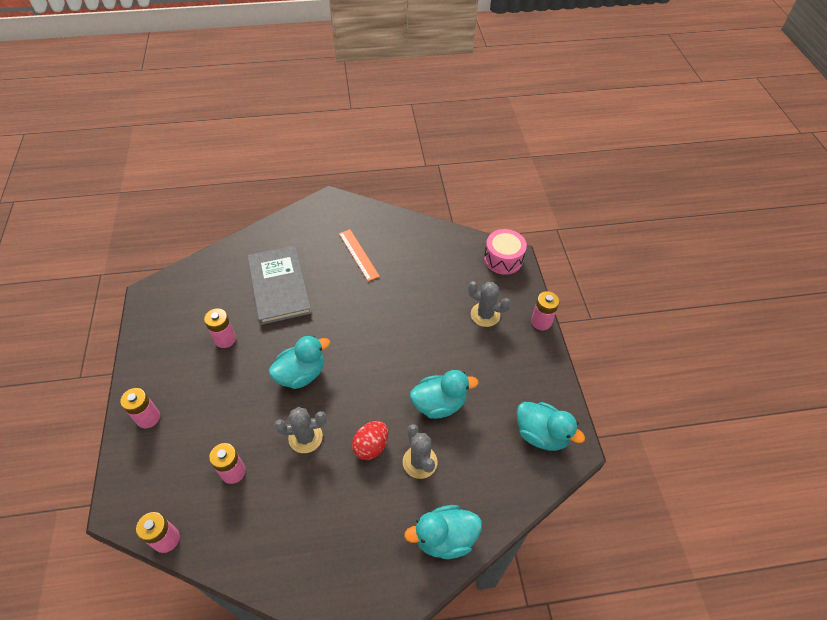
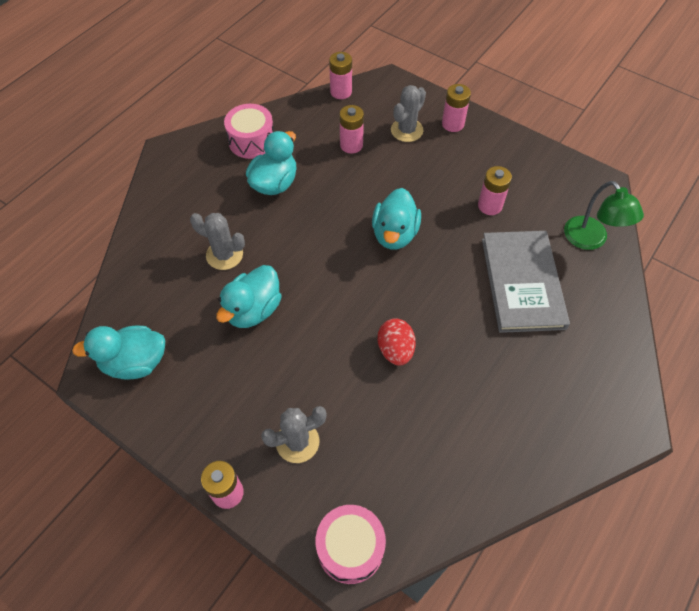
camera: 135 degrees right, 5 degrees up
grey book [247,246,312,325] -> grey book turned 60 degrees clockwise [482,231,570,333]
grey cactus [274,407,326,453] -> grey cactus moved to [391,85,426,142]
orange ruler [339,229,380,281] -> none
red egg [352,421,388,460] -> red egg moved to [378,318,416,365]
turquoise duck [404,505,482,559] -> turquoise duck moved to [246,131,296,195]
none -> pink drum [224,104,274,159]
none -> green lamp [564,181,644,250]

